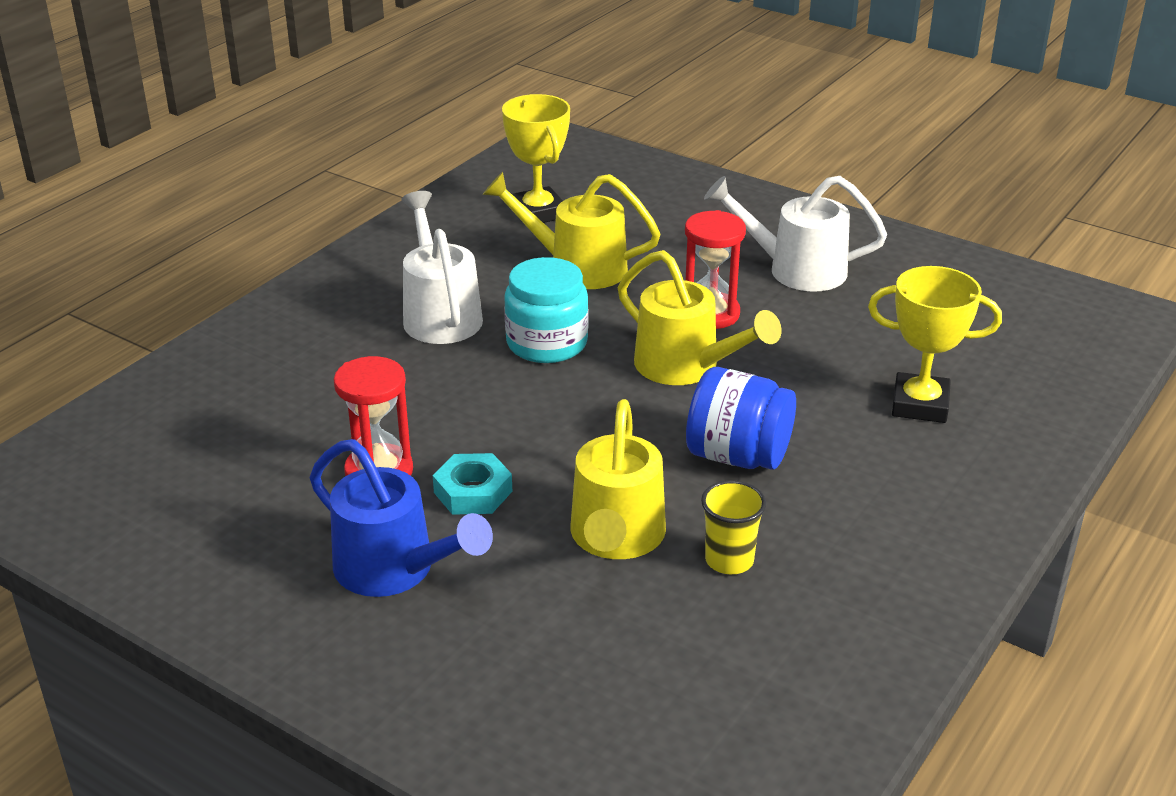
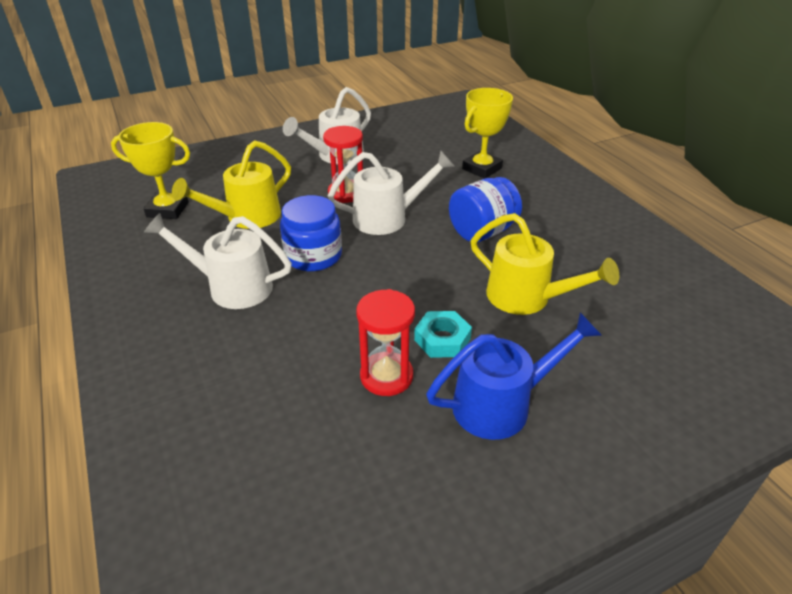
camera: 60 degrees left, 5 degrees up
turquoise jar [504,257,589,363] -> blue jar [280,195,342,271]
yellow watering can [618,250,782,385] -> white watering can [328,151,455,235]
yellow cup [701,480,766,574] -> none

